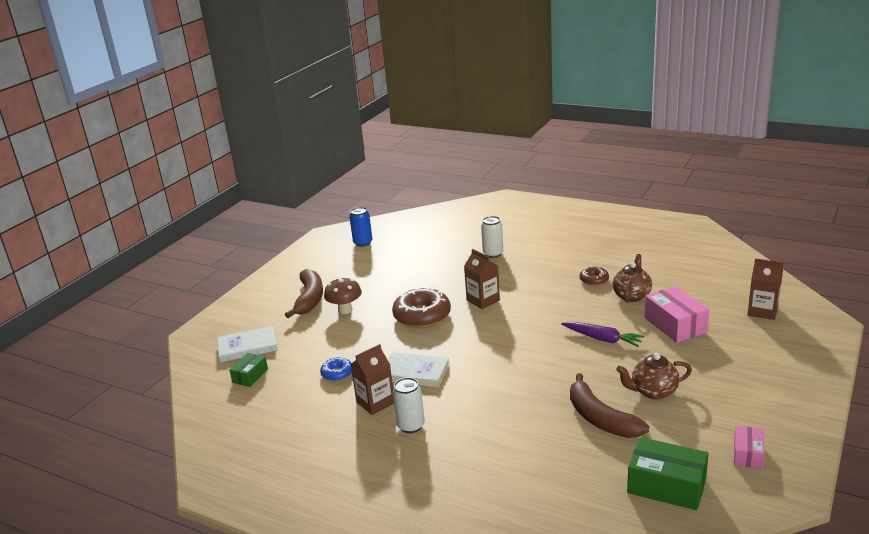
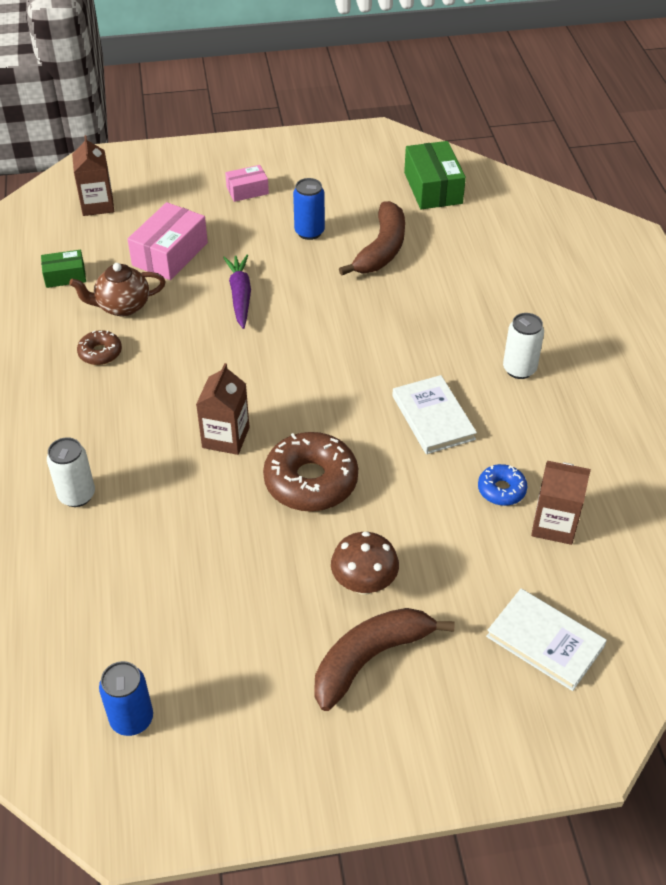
camera: 130 degrees left, 20 degrees up
green box [229,353,268,387] -> green box moved to [41,250,86,288]
brown carton [350,344,394,415] -> brown carton moved to [531,461,591,545]
brown teapot [616,353,692,399] -> blue can [293,178,325,240]
pink box [734,426,765,469] -> pink box moved to [225,165,269,202]

